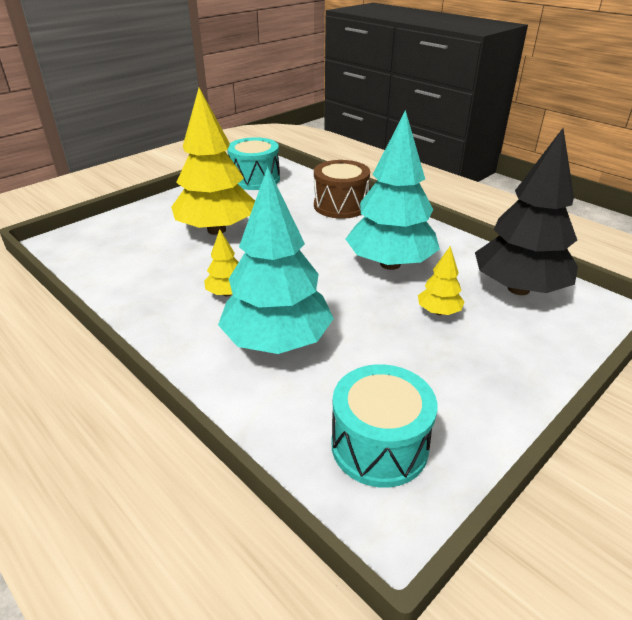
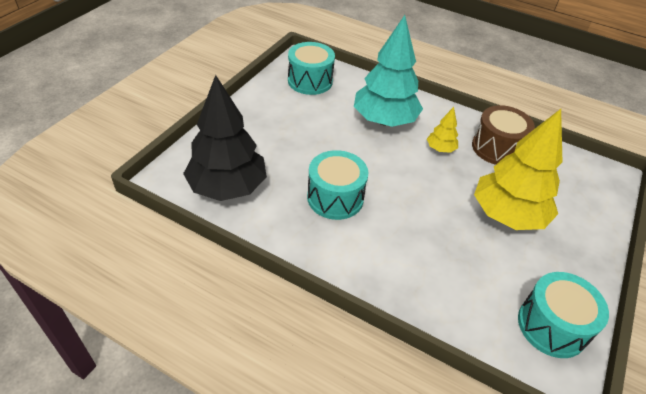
camera: 160 degrees right, 10 degrees up
brown drum [314,160,370,219] -> brown drum moved to [472,105,535,165]
turquoise tree [346,110,440,270] -> turquoise drum [307,150,368,220]
yellow tree [418,246,465,315] -> none

